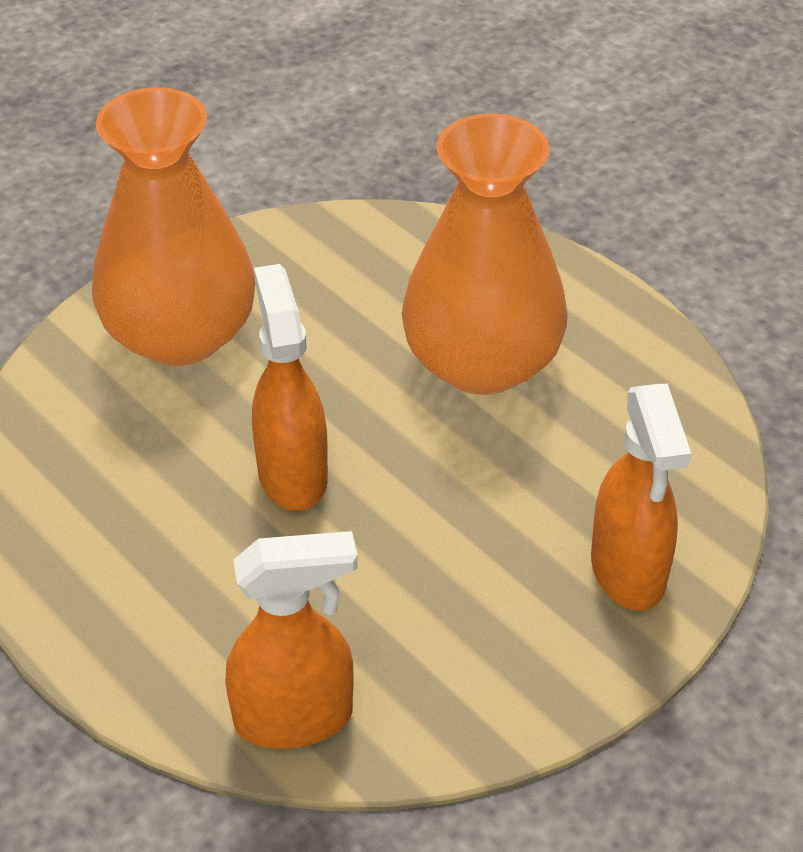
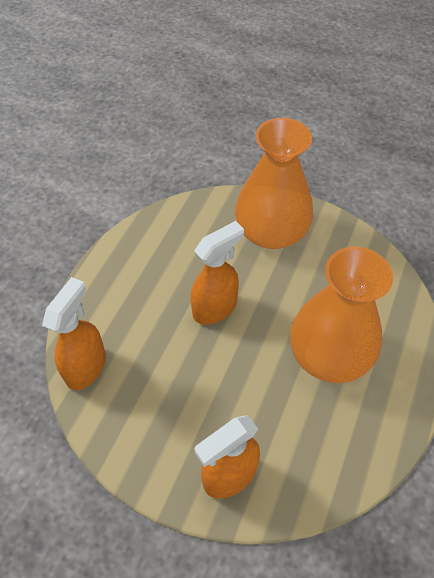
camera: 65 degrees right, 10 degrees up
orange spray bottle [225,531,358,749] -> orange spray bottle turned 120 degrees counterclockwise [42,277,106,390]

